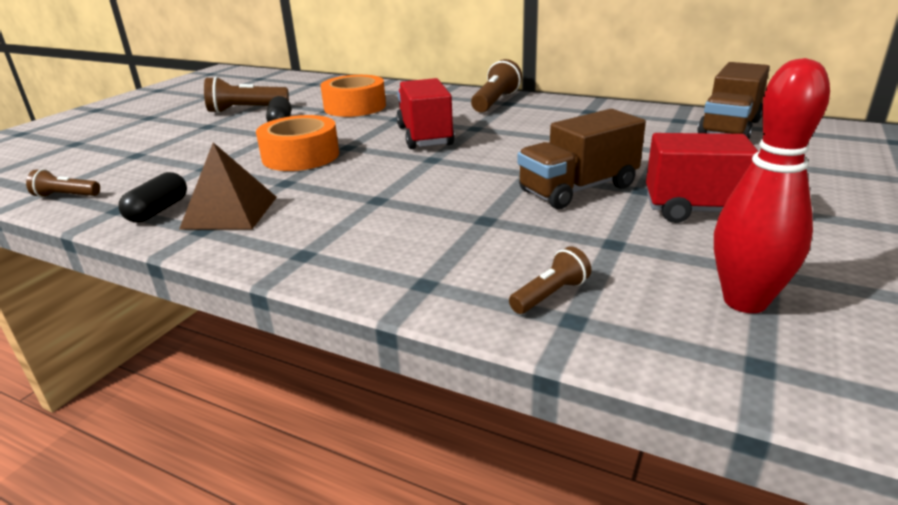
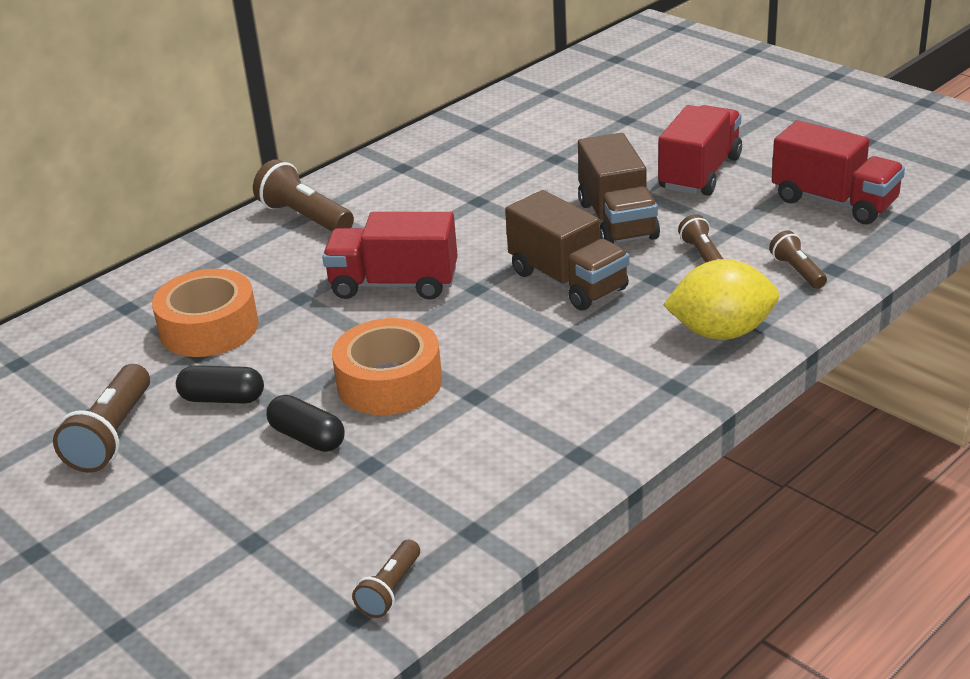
camera: 70 degrees left, 5 degrees up
black capsule [119,172,187,222] -> black capsule moved to [266,395,345,452]
brown pyramid [179,142,277,229] -> none
brown truck [697,62,770,139] -> brown truck moved to [505,190,629,311]
red bowling pin [714,58,830,313] -> red truck [772,120,905,224]
none -> yellow lemon [663,259,779,340]
none -> brown flashlight [678,214,723,263]

